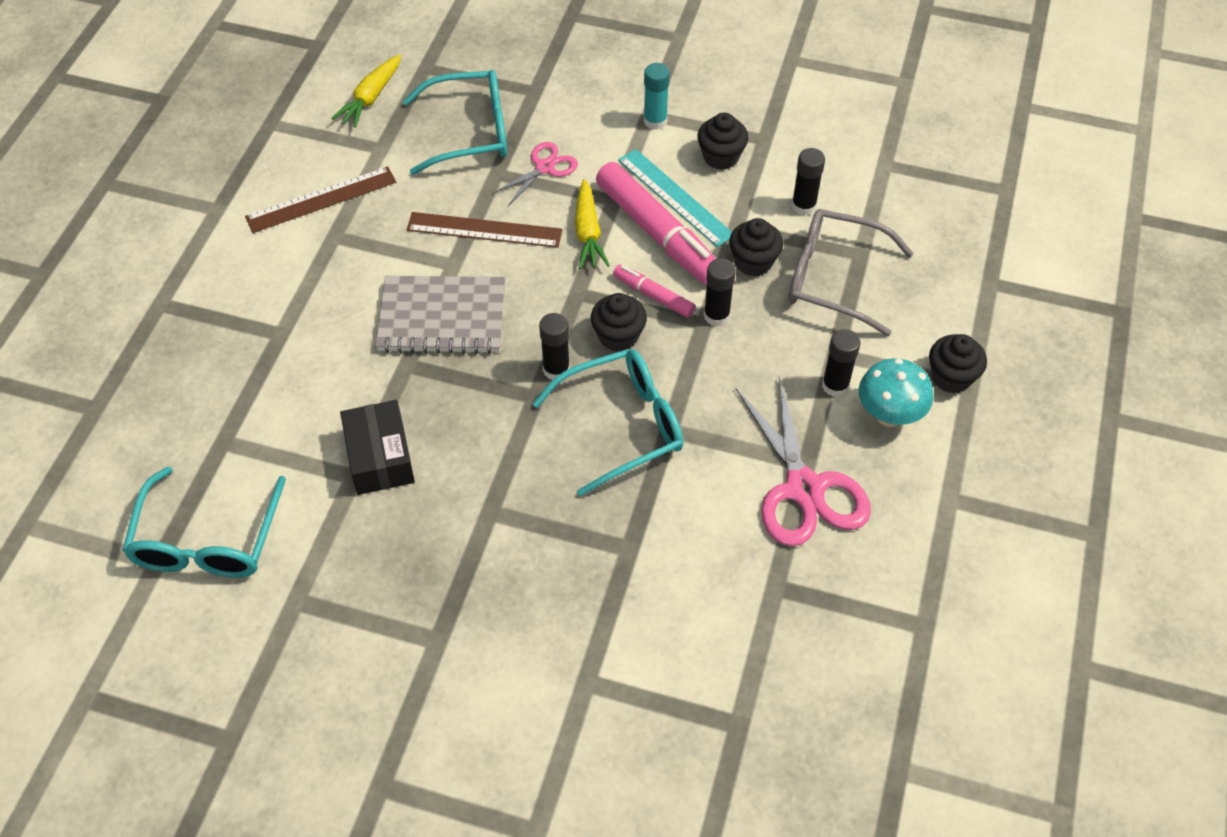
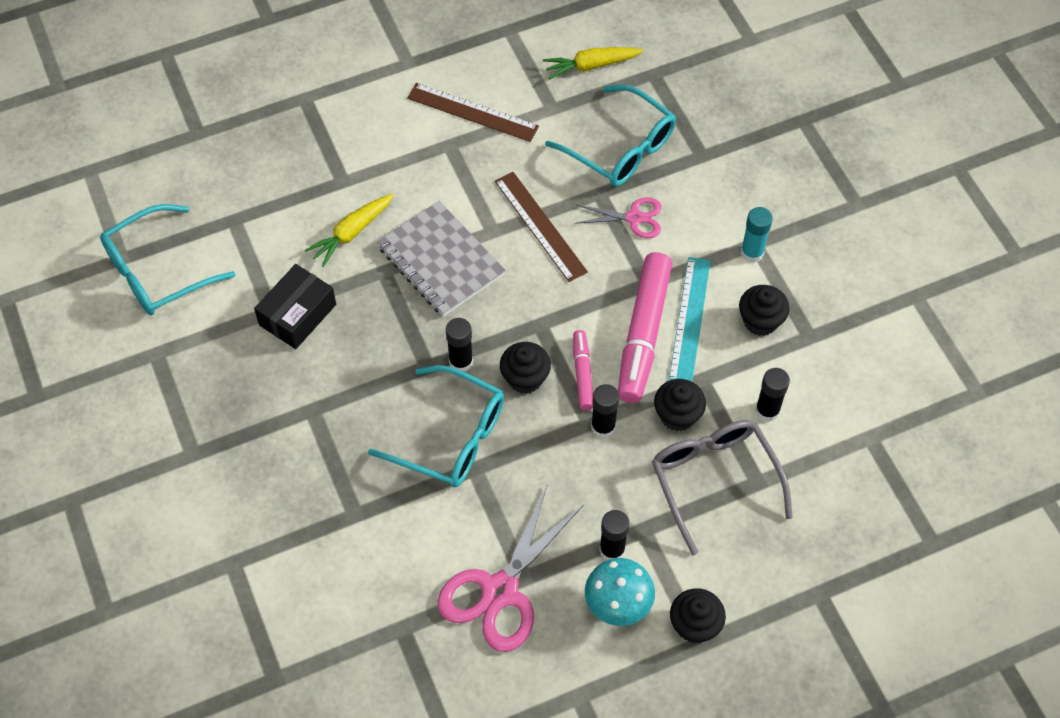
camera: 50 degrees right, 5 degrees up
yellow carrot [575,179,610,269] -> yellow carrot moved to [305,194,394,267]

